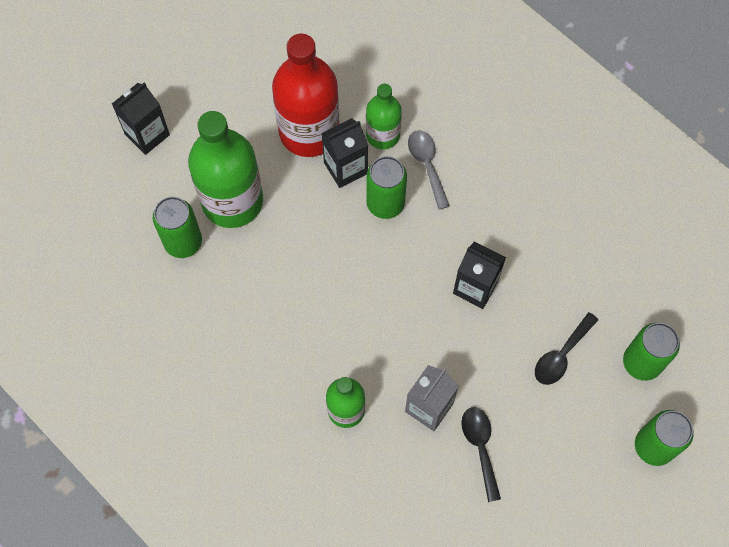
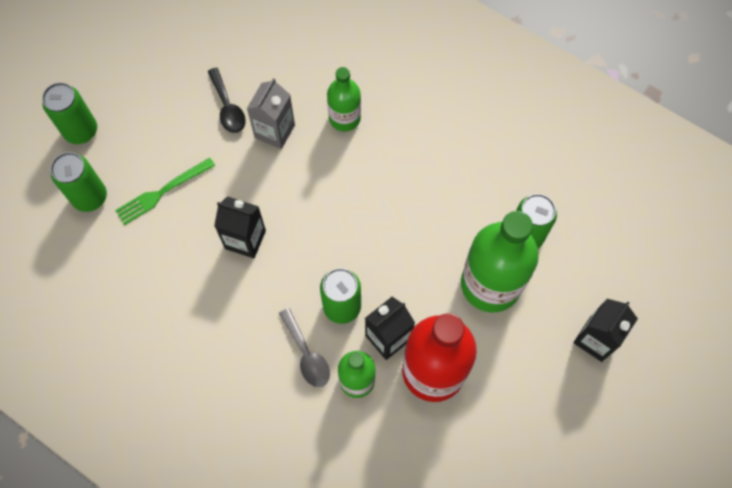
camera: 170 degrees right, 0 degrees up
black spoon [535,312,598,385] -> green fork [115,158,215,225]

